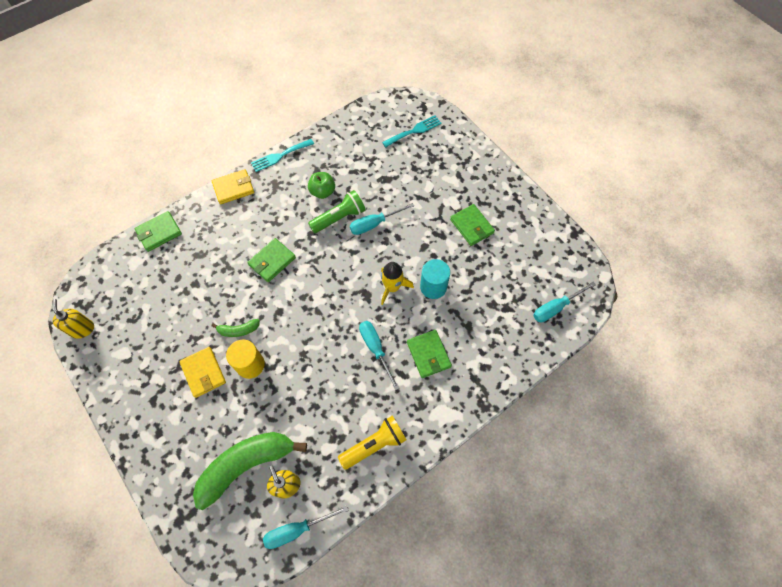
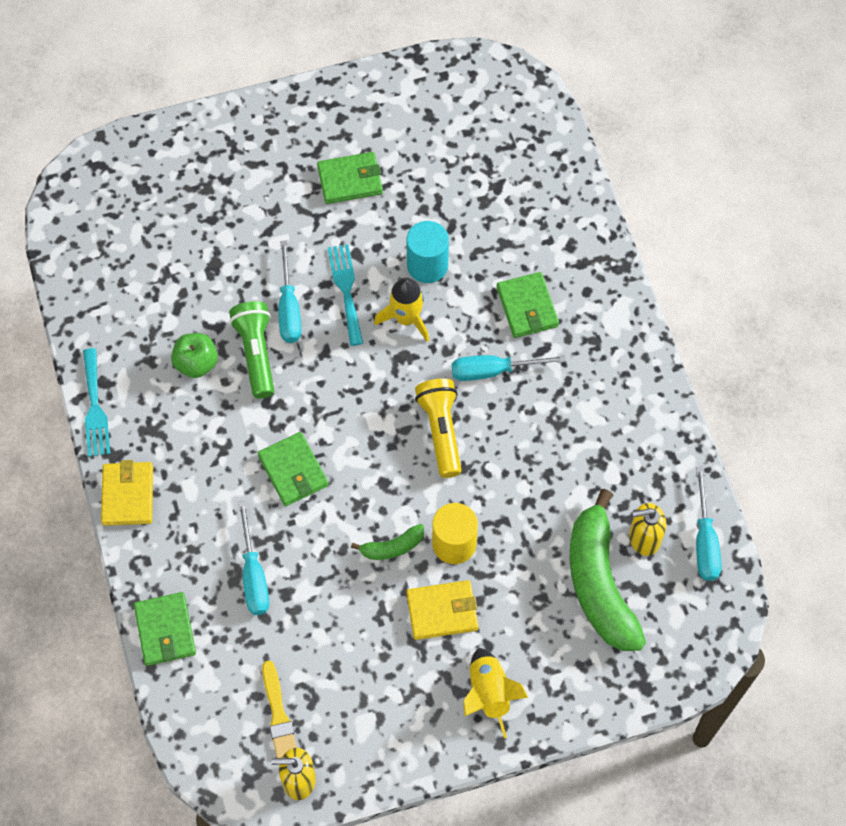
camera: 70 degrees left, 0 degrees up
green banana [212,319,260,337] -> green banana turned 60 degrees clockwise [351,524,424,560]
yellow flashlight [338,415,406,470] -> yellow flashlight moved to [415,378,462,478]
turquoise fork [382,115,442,147] -> turquoise fork moved to [327,244,363,346]
green wallet [407,330,452,378] -> green wallet turned 75 degrees clockwise [497,272,559,338]
turquoise screwdriver [533,282,596,322] -> turquoise screwdriver moved to [238,501,269,615]
none -> yellow brush [262,661,297,758]
none -> yellow rocket [463,648,528,738]

